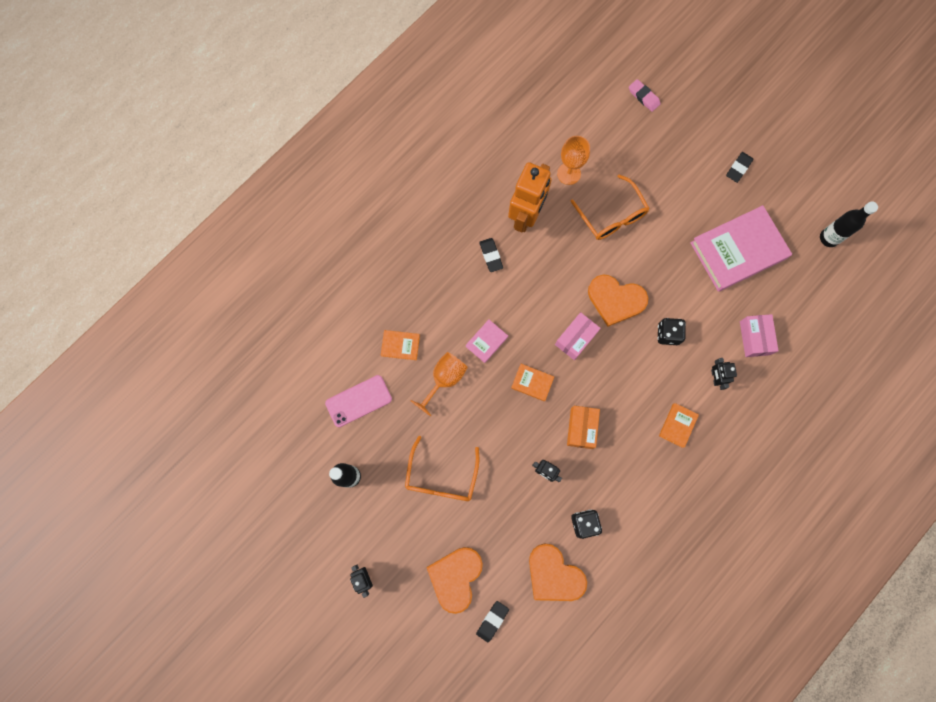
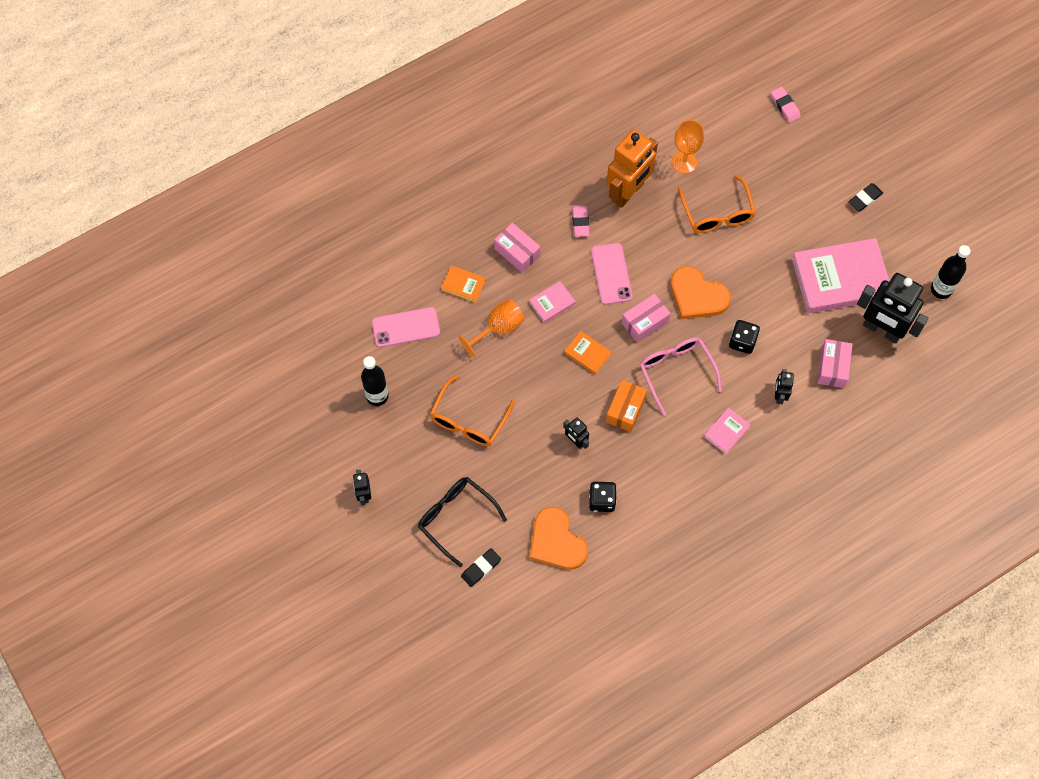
camera: 15 degrees right, 10 degrees down
orange heart [426,547,483,614] -> black glasses [418,477,507,567]
black eraser [479,238,503,272] -> pink eraser [572,205,590,237]
orange book [659,403,699,448] -> pink book [704,408,750,454]
none -> pink box [494,223,541,273]
none -> pink phone [591,243,633,305]
none -> pink glasses [639,337,722,416]
none -> black robot [857,273,928,343]

